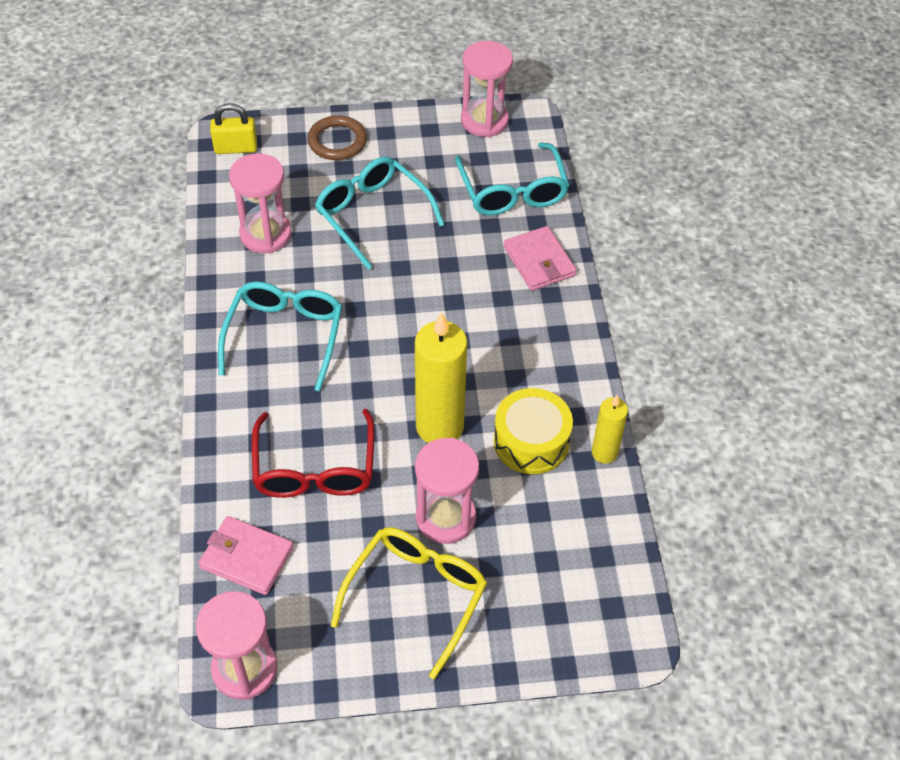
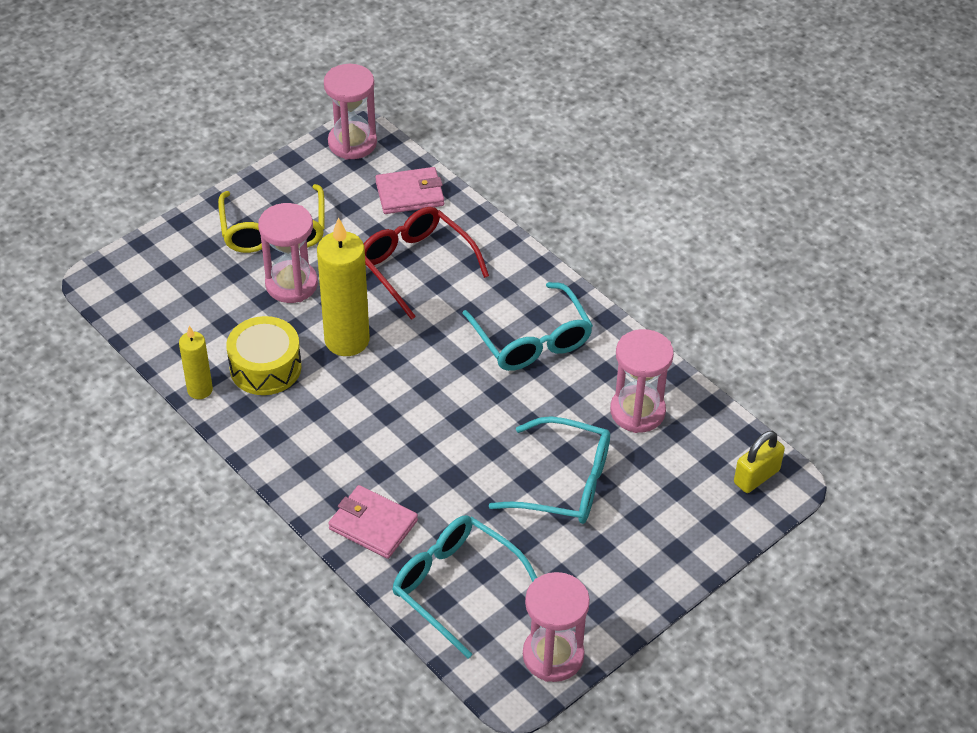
camera: 145 degrees right, 5 degrees down
brown ring [308,115,367,160] -> none

